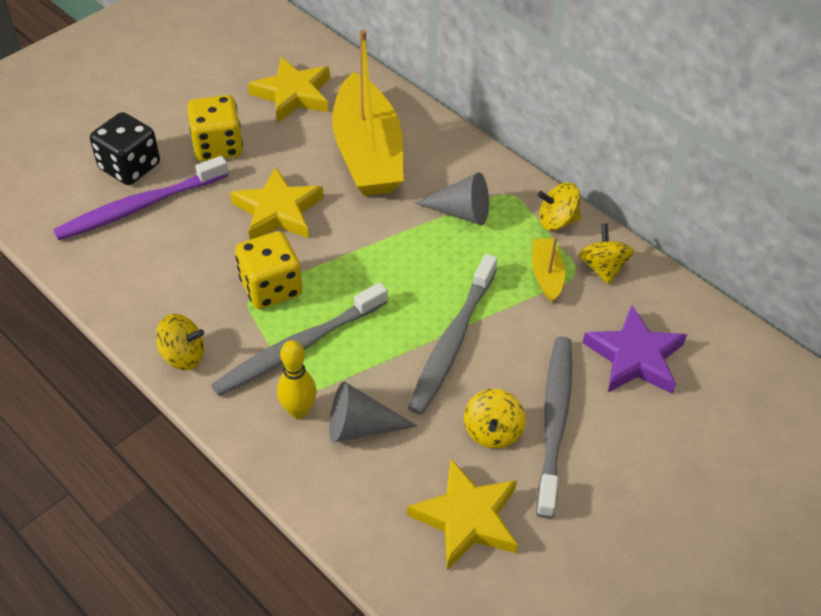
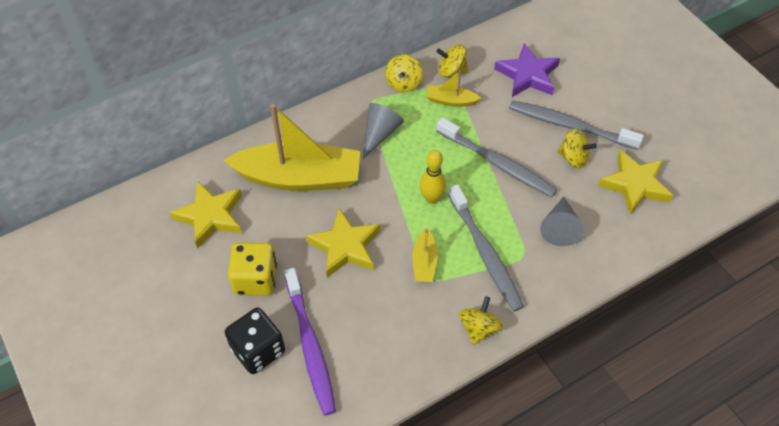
camera: 75 degrees left, 5 degrees up
yellow dice [235,231,303,309] -> yellow boat [412,228,438,282]
yellow bowling pin [277,340,317,419] -> yellow bowling pin moved to [420,150,446,204]

